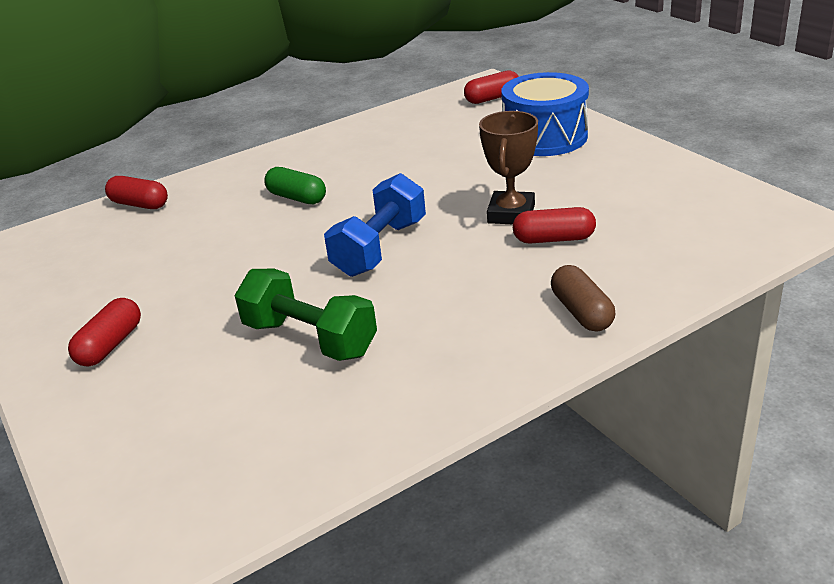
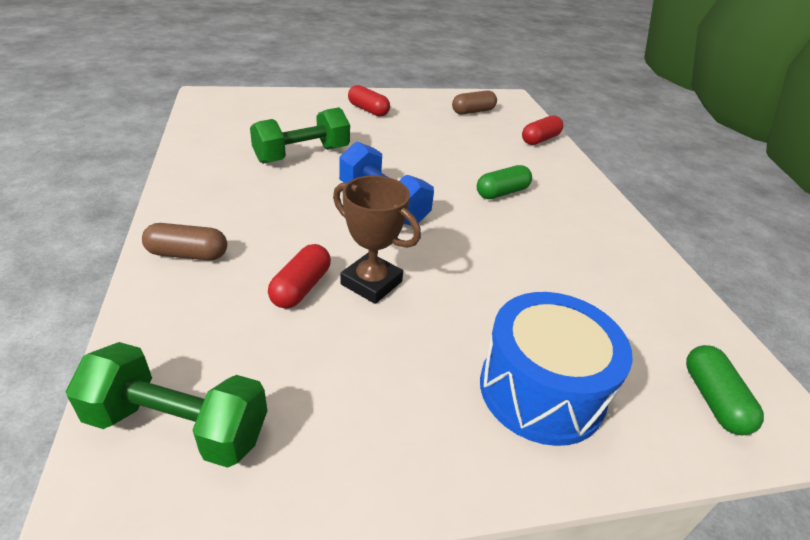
camera: 105 degrees right, 5 degrees up
red capsule [464,70,519,104] -> green capsule [686,345,764,435]
none -> green dumbbell [66,342,267,468]
none -> brown capsule [452,90,497,115]

